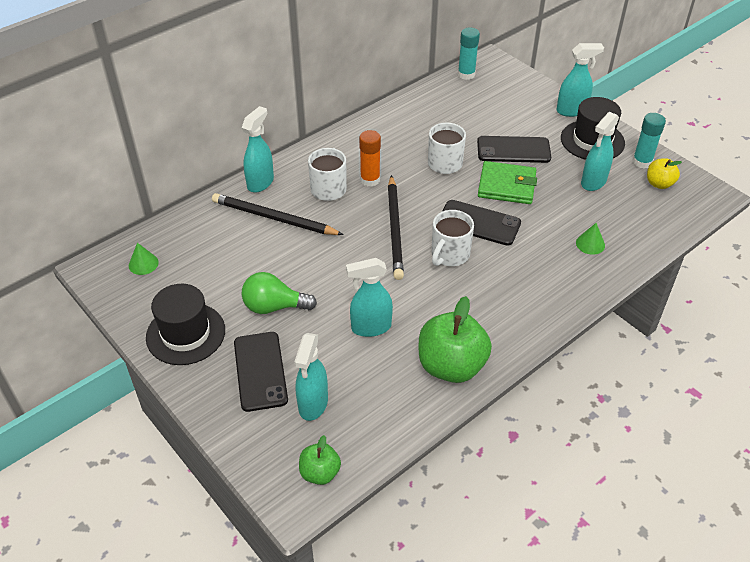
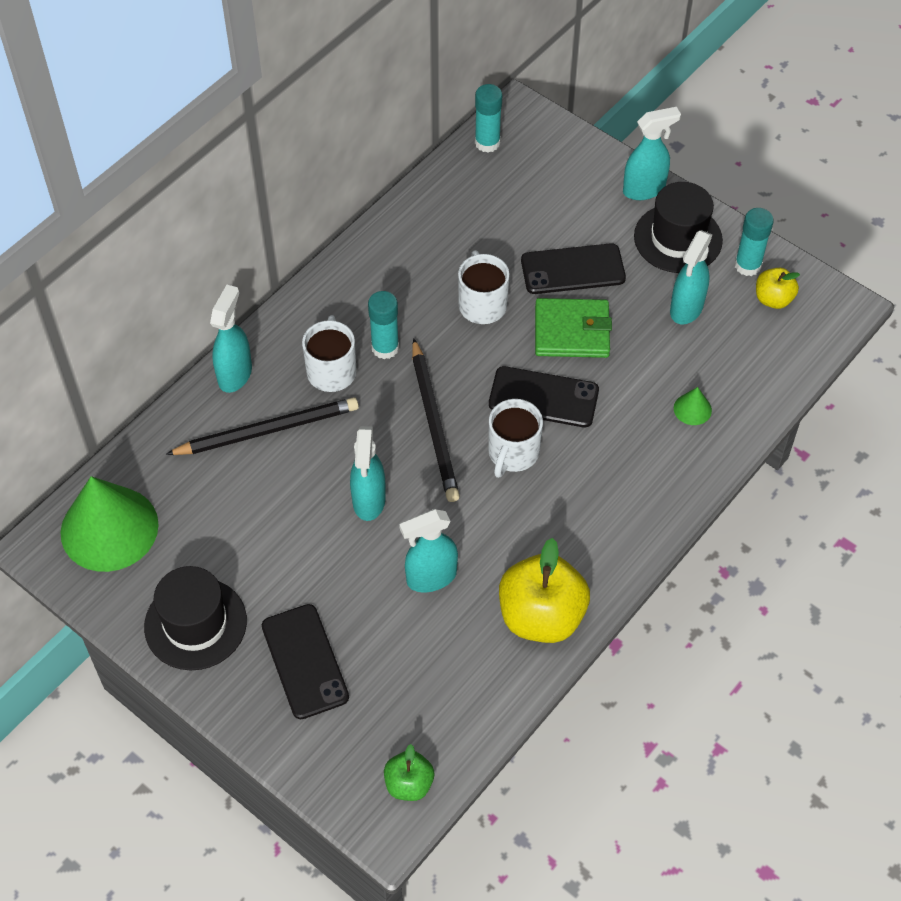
camera: 10 degrees left, 10 degrees up
green cone [129,243,159,275] -> green cone [60,476,159,572], size x2.44
black pencil [212,193,344,235] -> black pencil turned 150 degrees clockwise [166,397,359,455]
green light bulb [241,272,317,314] -> none
turquoise spray bottle [294,333,328,421] -> turquoise spray bottle moved to [350,426,386,521]
orange glue stick [359,130,381,187] -> turquoise glue stick [368,291,399,359]
green apple [419,296,492,383] -> yellow apple [499,538,590,643]

